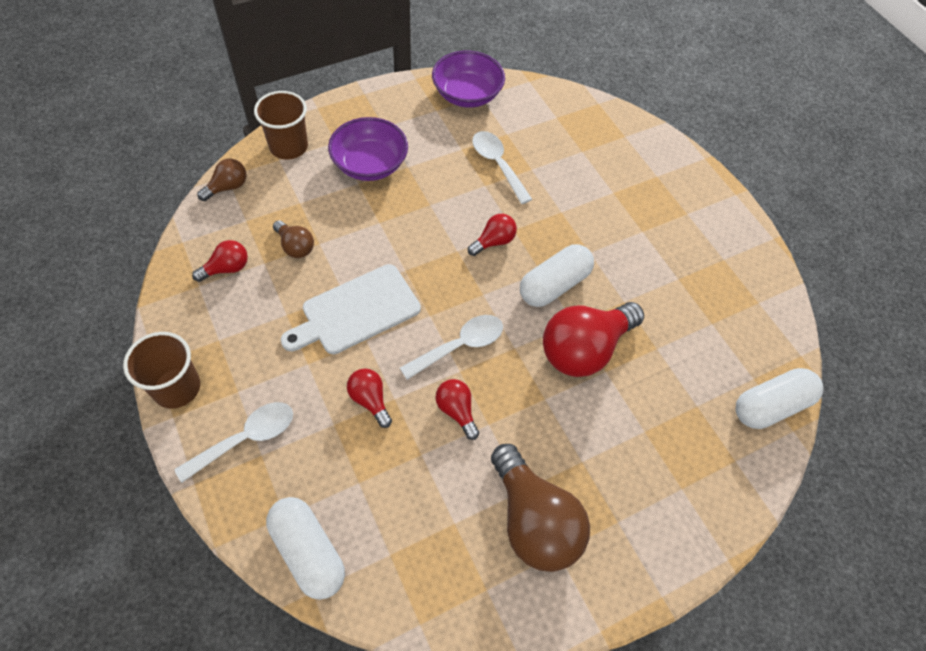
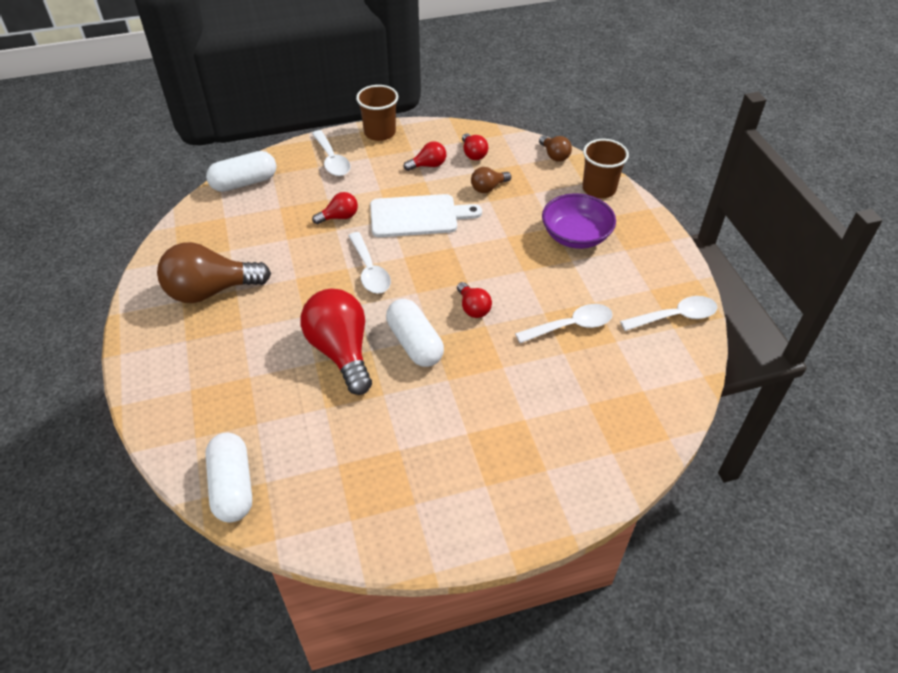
camera: 105 degrees right, 10 degrees down
white cutting board [281,264,421,354] -> white cutting board turned 105 degrees clockwise [370,194,482,237]
purple bowl [432,51,505,107] -> white spoon [620,296,717,331]
red light bulb [435,379,479,440] -> red light bulb moved to [404,141,446,171]

